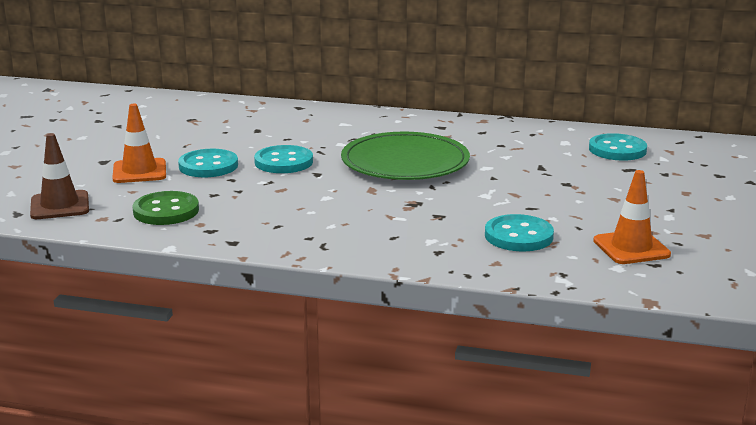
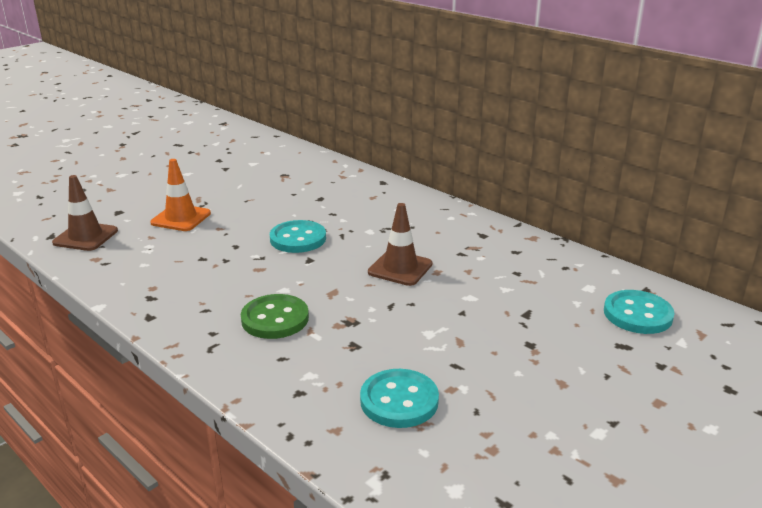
camera: 30 degrees right, 5 degrees up
green button [132,191,199,225] -> green button moved to [241,294,309,339]
turquoise button [178,149,238,177] -> none
green plate [341,132,470,180] -> brown traffic cone [368,203,432,286]
orange traffic cone [593,170,671,264] -> none

